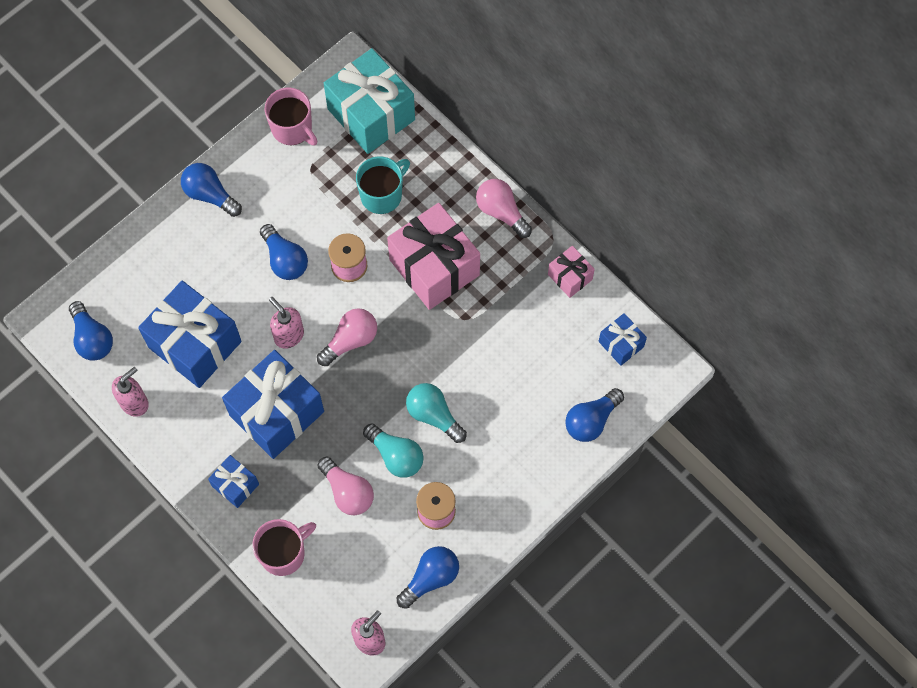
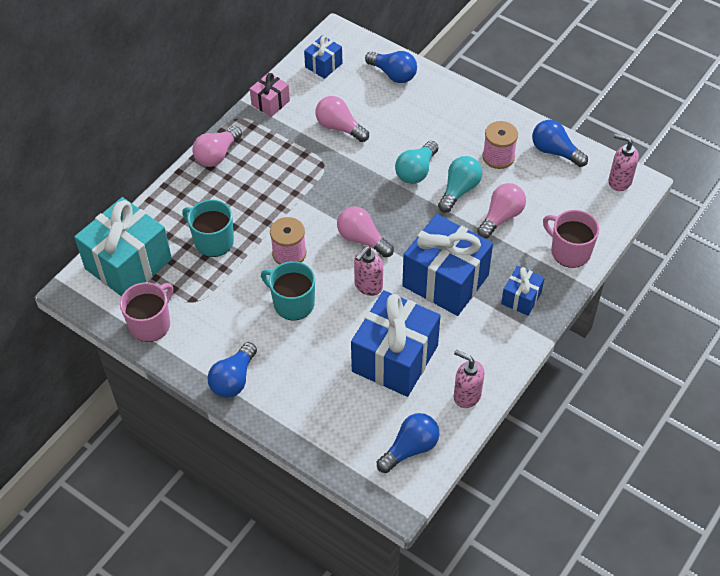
camera: 100 degrees left, 15 degrees down
blue light bulb [260,224,308,280] -> turquoise mug [261,261,315,321]
pink gift [387,203,480,310] -> none
none -> pink light bulb [315,96,369,142]

